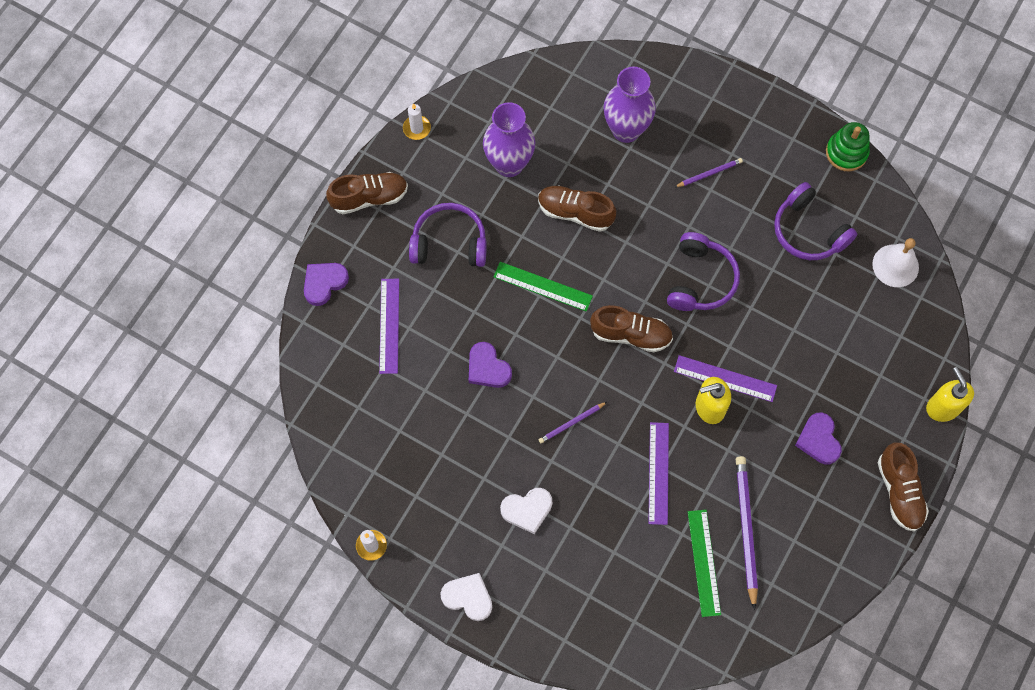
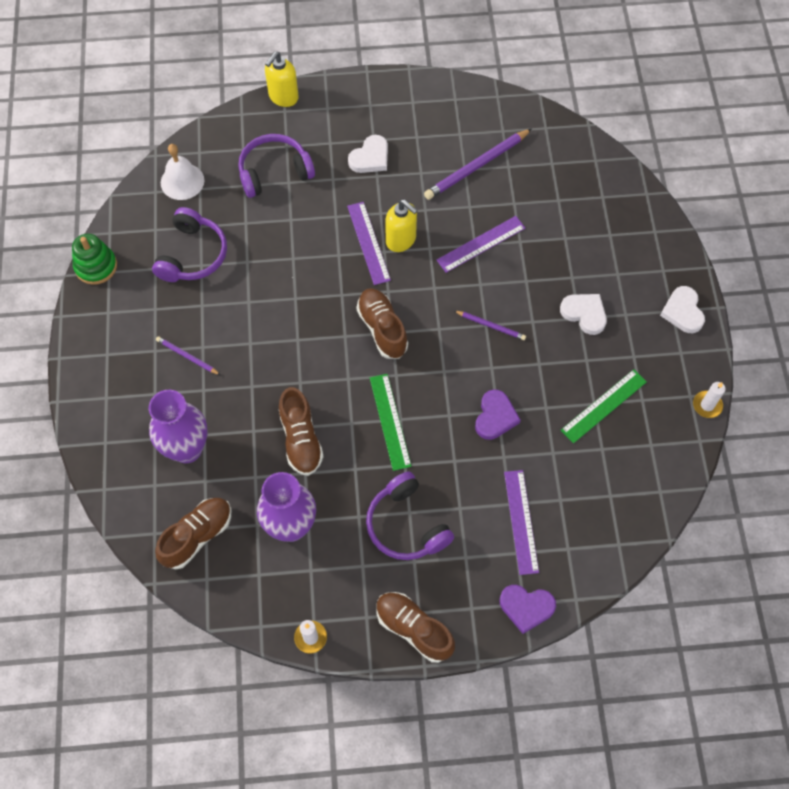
camera: 125 degrees left, 5 degrees down
purple ruler [379,279,399,374] -> purple ruler turned 60 degrees counterclockwise [504,470,539,575]
purple headphones [667,232,740,311] -> purple headphones moved to [238,134,315,198]
green ruler [688,510,721,617] -> green ruler moved to [561,369,647,443]
purple heart [795,413,842,464] -> white heart [348,135,388,173]
brown shoe [878,443,929,531] -> brown shoe moved to [155,498,231,569]

